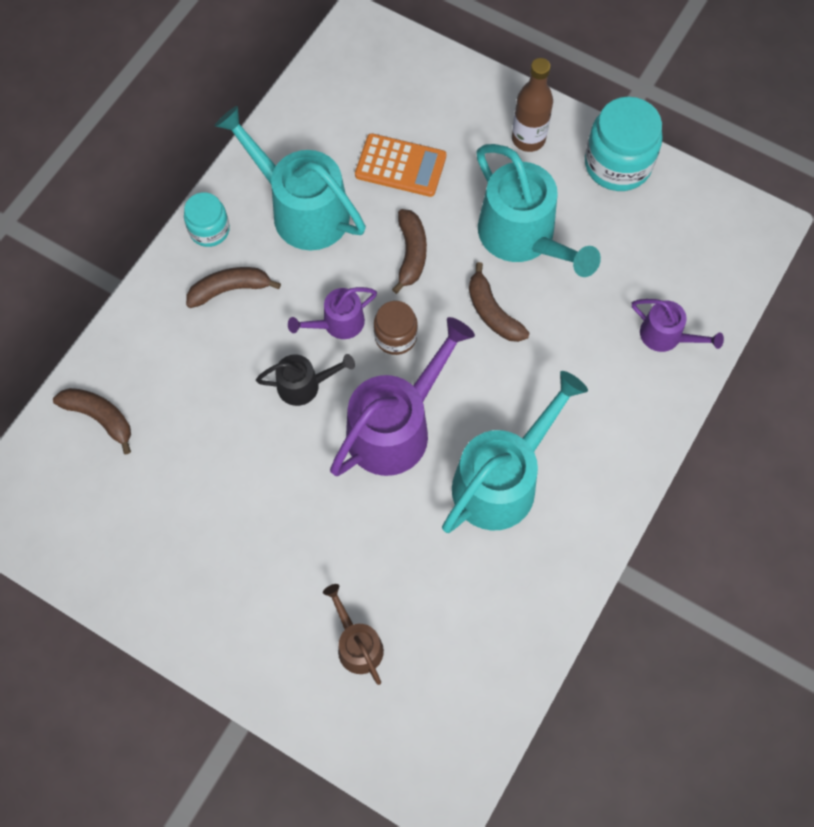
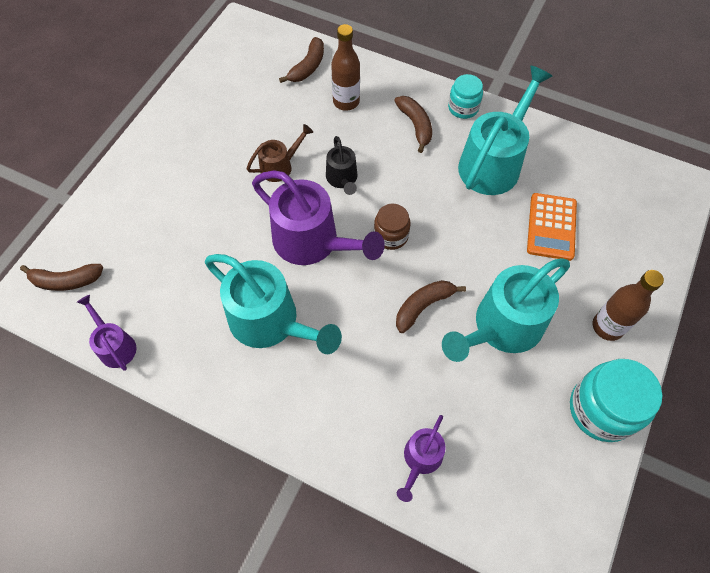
camera: 85 degrees right, 5 degrees down
purple watering can [288,287,377,339] -> purple watering can moved to [77,295,136,371]
brown watering can [323,584,384,685] -> brown watering can moved to [247,124,313,182]
brown banana [392,209,427,294] -> brown banana moved to [20,264,103,291]
none -> brown bottle [331,24,360,111]

